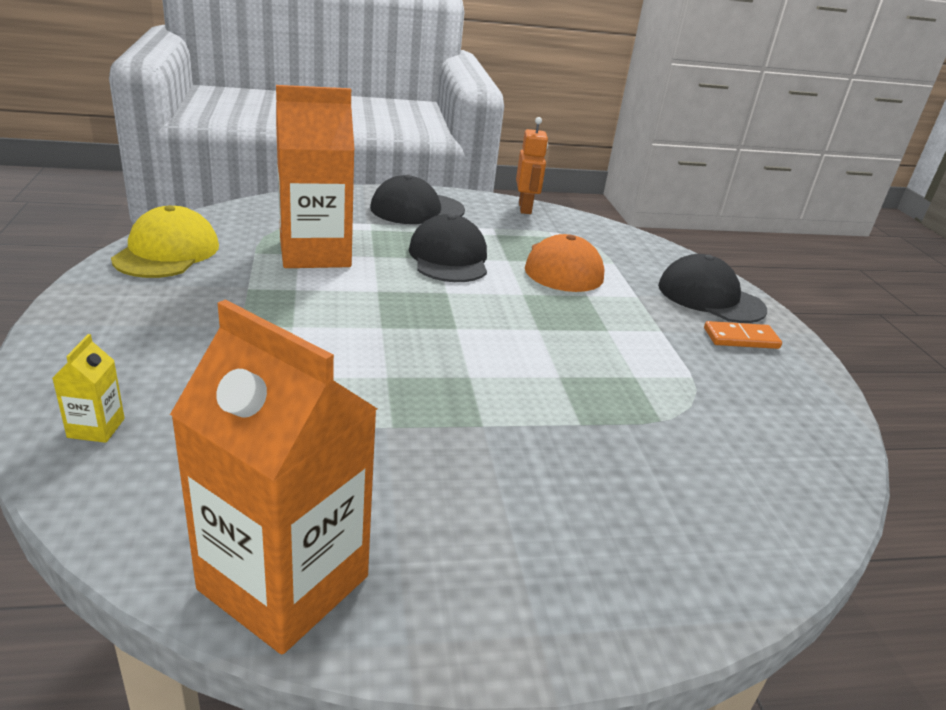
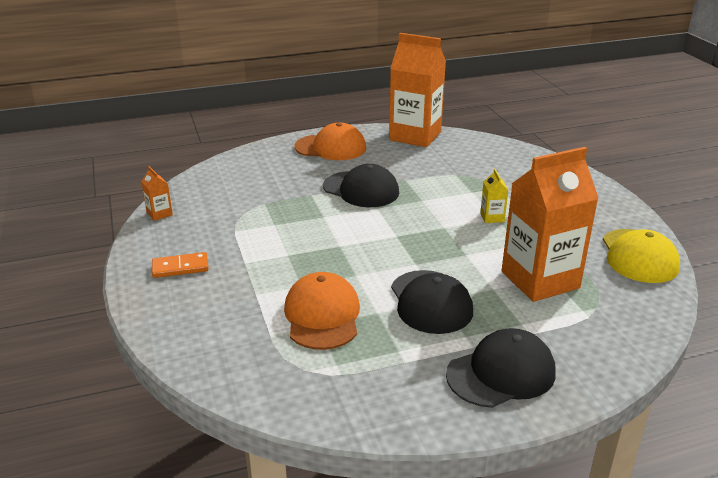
camera: 175 degrees right, 0 degrees up
yellow carton [52,334,125,443] -> yellow carton moved to [480,169,509,223]
orange robot [516,117,548,214] -> none
black cap [658,254,767,323] -> black cap moved to [323,164,399,207]
none -> orange carton [141,166,173,221]
none -> orange cap [294,123,366,160]

